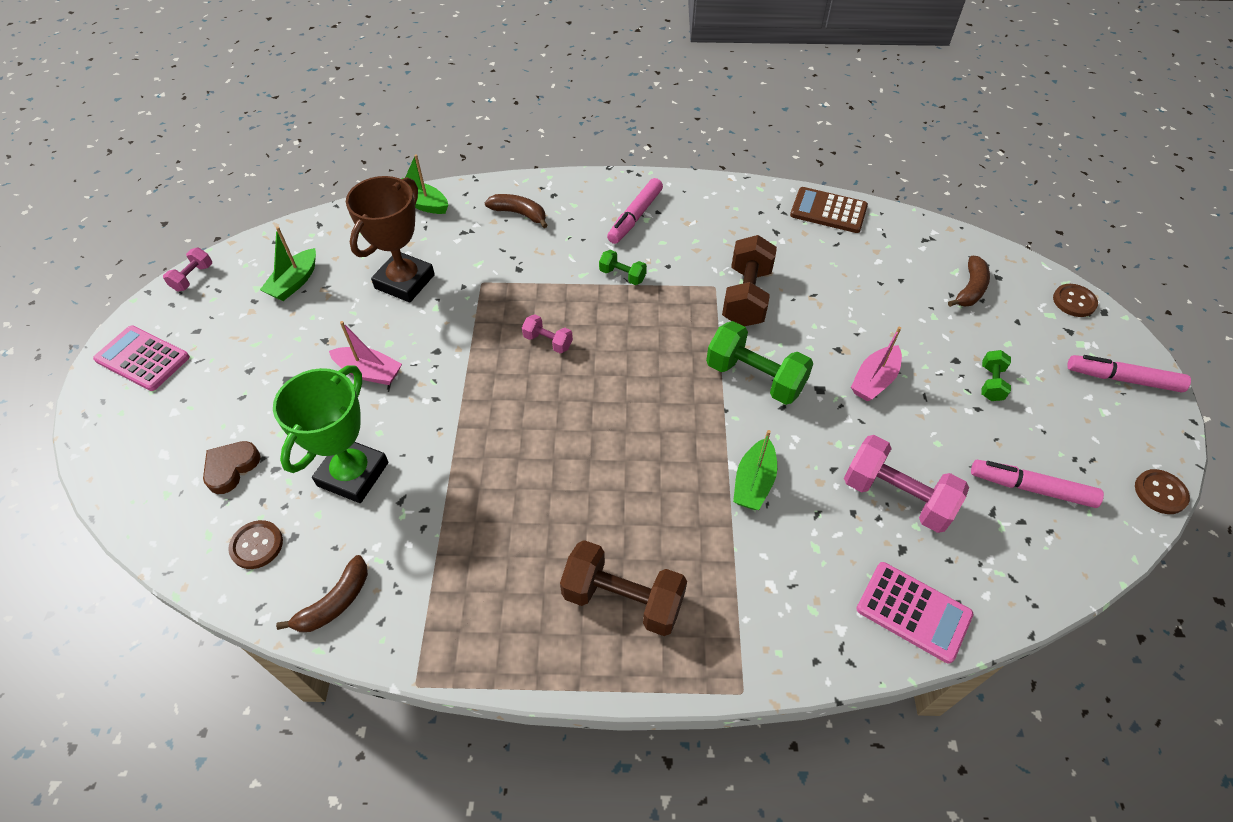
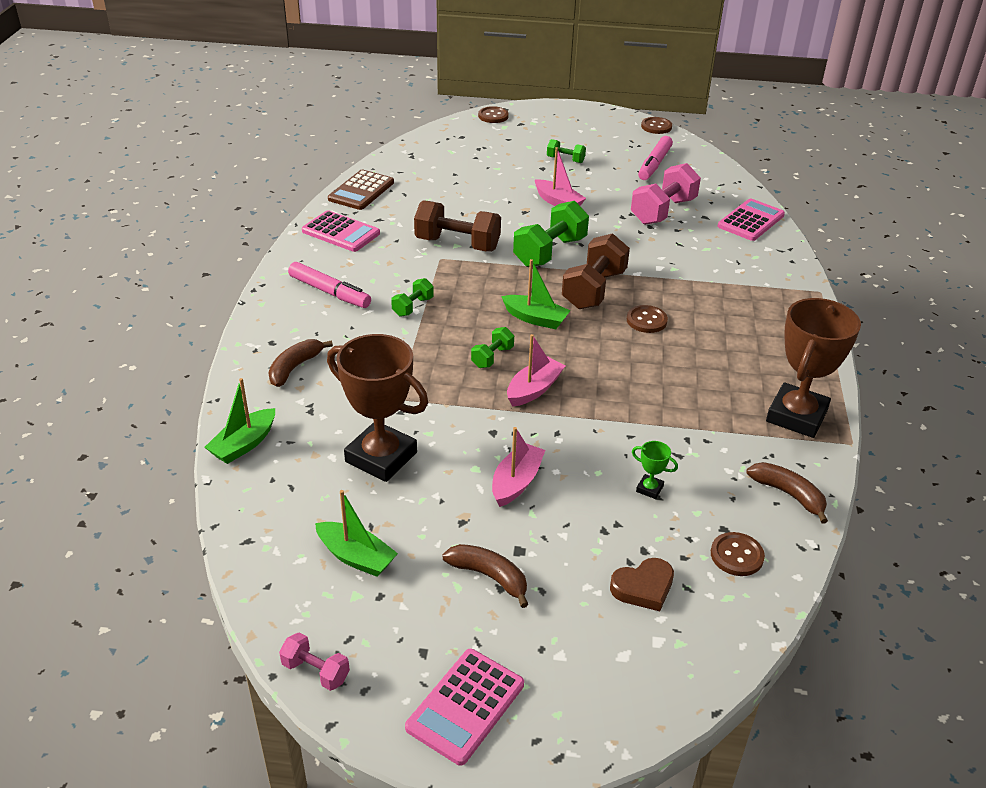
camera: 85 degrees left, 15 degrees down
brown heart [203,441,261,494] -> brown heart turned 60 degrees counterclockwise [610,558,674,611]
green trophy [273,365,388,503] -> green trophy [632,441,678,499], size x0.40
pink dumbbell [522,314,573,353] -> green dumbbell [471,327,514,368]
brown dumbbell [560,540,687,636] -> brown dumbbell moved to [562,233,630,309]
green boat [733,430,777,510] -> green boat moved to [501,259,571,329]
brown banana [948,256,990,307] -> brown banana moved to [442,544,528,608]
pink marker [1067,355,1191,392] -> none
none -> pink calculator [302,210,380,252]
none -> pink boat [507,334,565,407]
none -> brown button [627,305,668,333]
none -> brown trophy [766,298,861,438]

